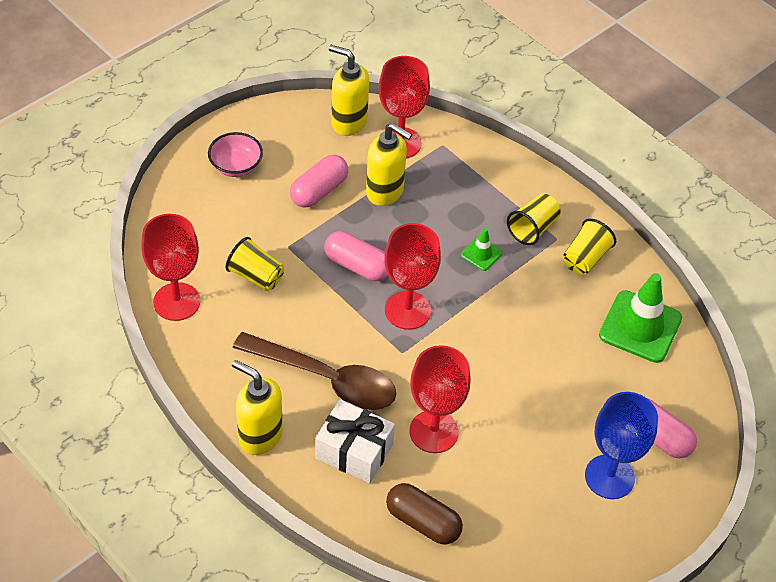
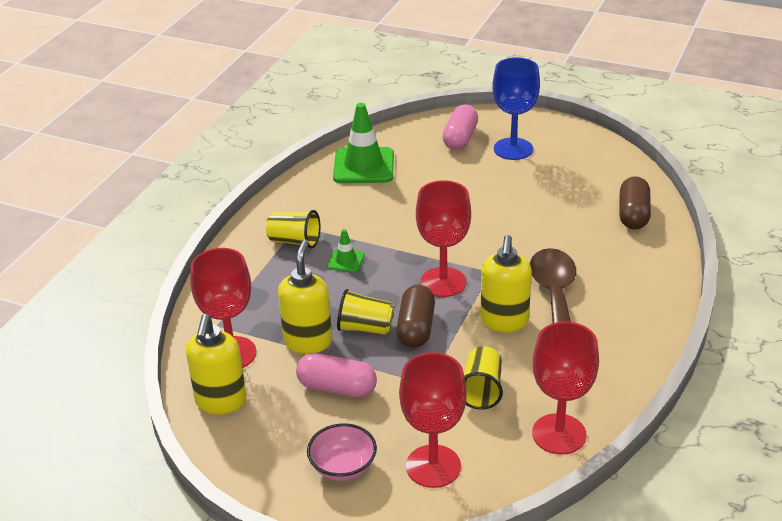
camera: 110 degrees left, 15 degrees down
yellow soap dispenser [232,360,283,455] -> yellow soap dispenser moved to [480,235,532,332]
white gift [315,399,395,483] -> none
pink capsule [324,231,388,281] -> brown capsule [396,285,435,348]
red goblet [409,345,471,453] -> red goblet moved to [399,352,467,488]
yellow cup [563,219,616,275] -> yellow cup moved to [337,289,394,335]

